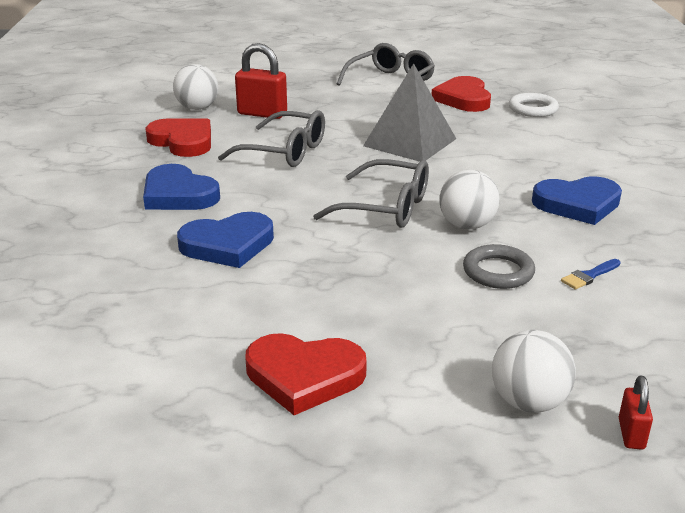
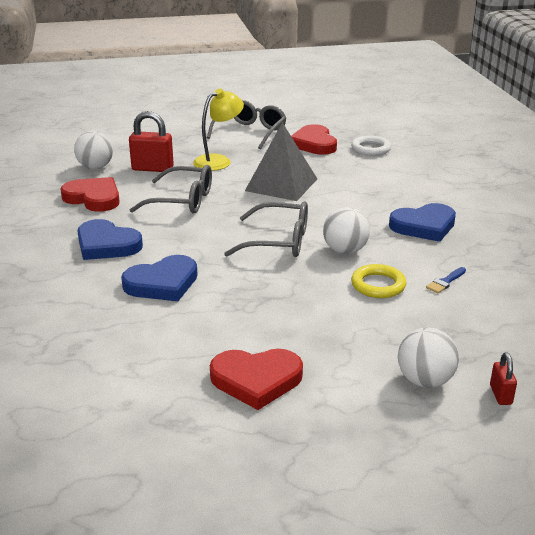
camera: 10 degrees left, 0 degrees up
grey ring [463,244,535,289] -> yellow ring [351,264,406,298]
none -> yellow lamp [193,89,244,171]

